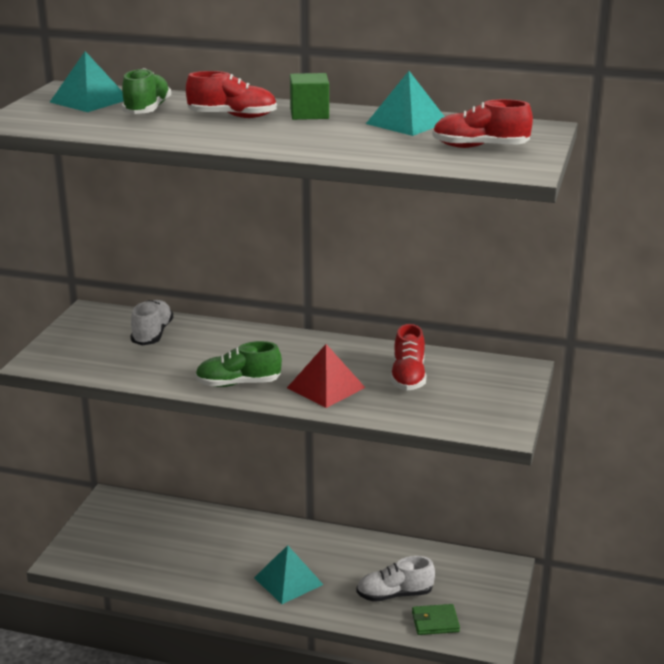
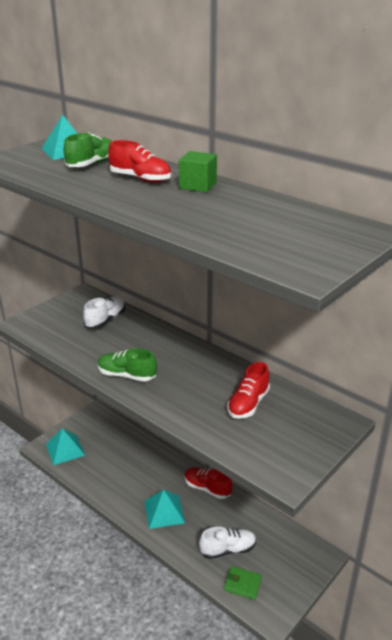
camera: 25 degrees right, 5 degrees up
red pyramid [287,344,365,408] -> none
white shoe [356,556,435,602] -> white shoe turned 150 degrees clockwise [199,527,256,559]
turquoise pyramid [366,71,445,136] -> turquoise pyramid moved to [46,428,85,465]
red shoe [432,99,533,148] -> red shoe moved to [185,467,232,499]

